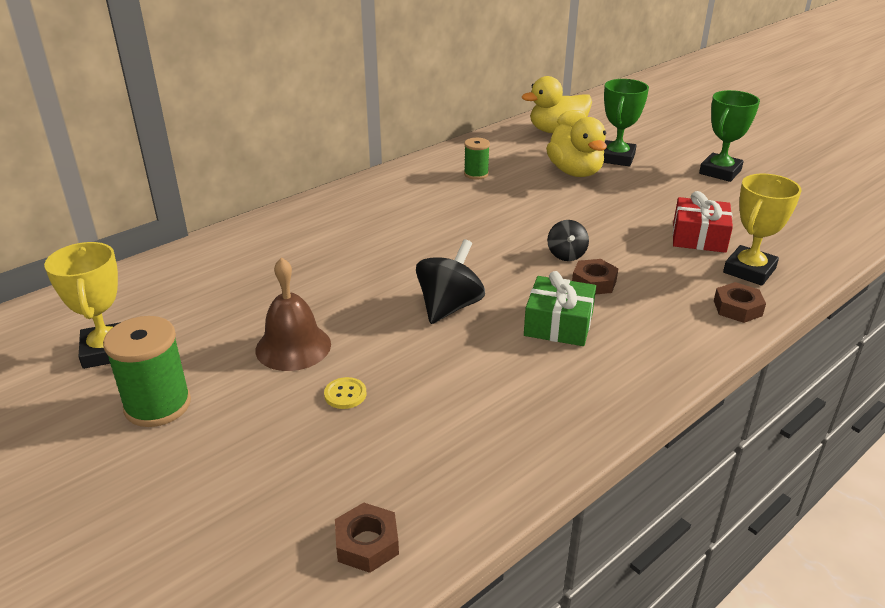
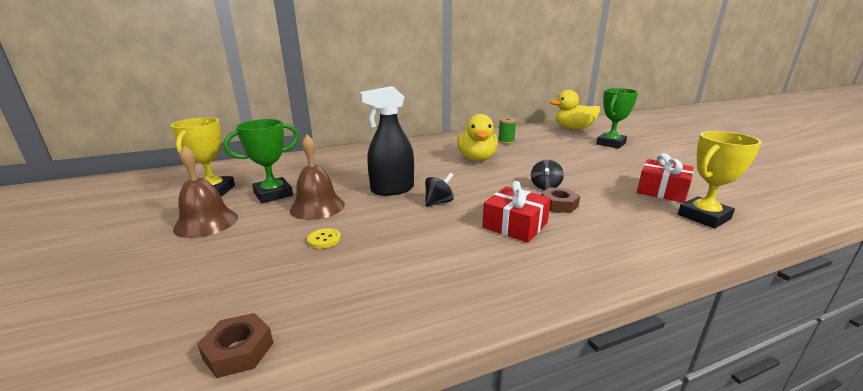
camera: 20 degrees right, 10 degrees down
green spool [103,316,191,427] -> brown bell [173,145,238,238]
black spinning top [416,239,485,324] -> black spinning top [425,173,454,207], size x0.62
green gift [524,271,596,346] -> red gift [482,181,551,243]
yellow duck [546,117,607,177] -> yellow duck moved to [457,114,498,161]
green trophy [699,90,760,182] -> green trophy moved to [224,119,299,203]
brown nut [714,282,766,323] -> none
none -> black spray bottle [360,86,414,196]

